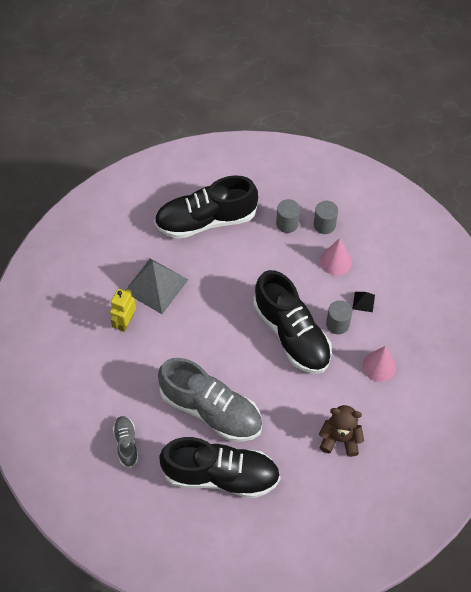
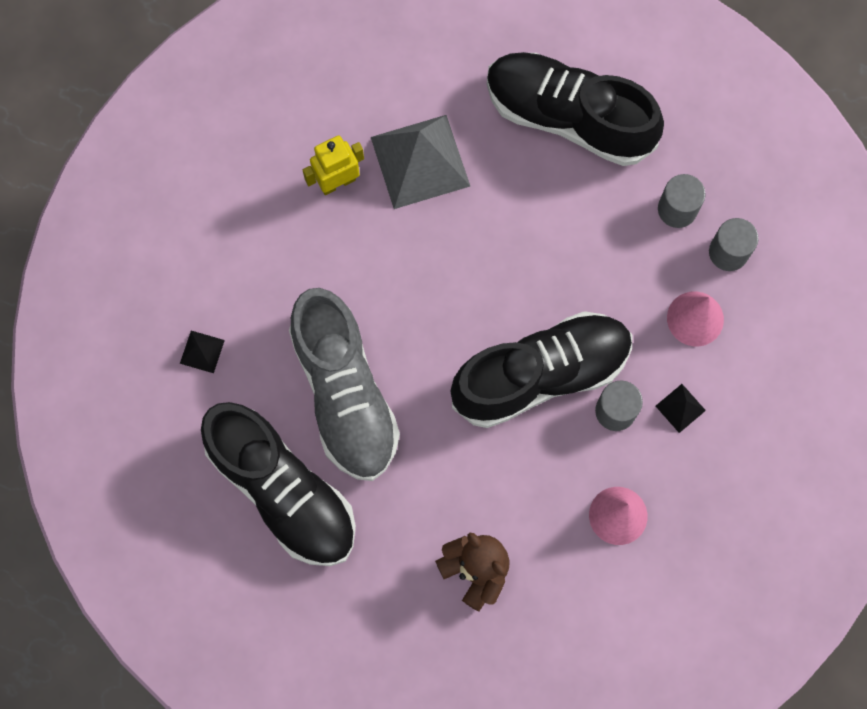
camera: 40 degrees right, 15 degrees up
grey shoe [113,416,139,468] -> black pyramid [180,331,225,373]
black shoe [253,270,332,374] -> black shoe turned 120 degrees counterclockwise [451,311,632,428]

